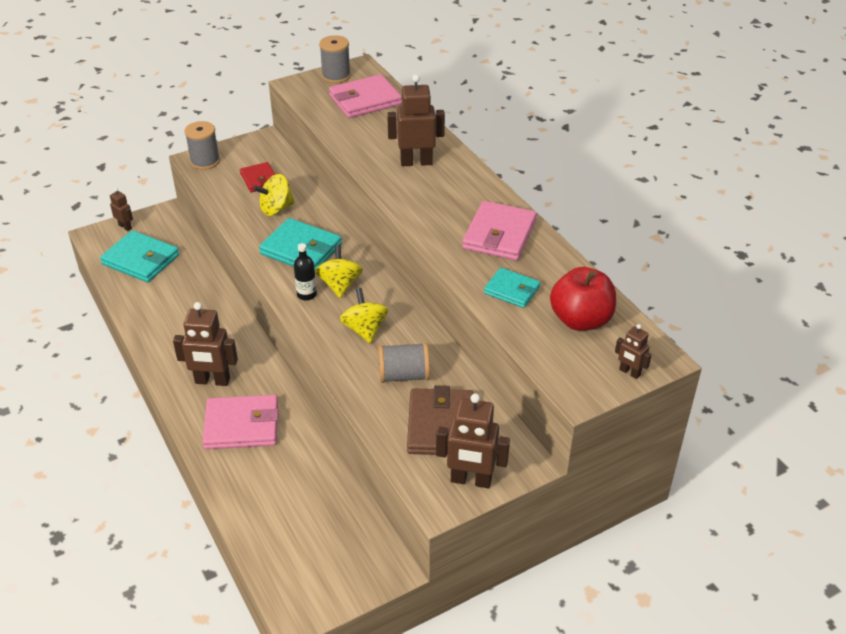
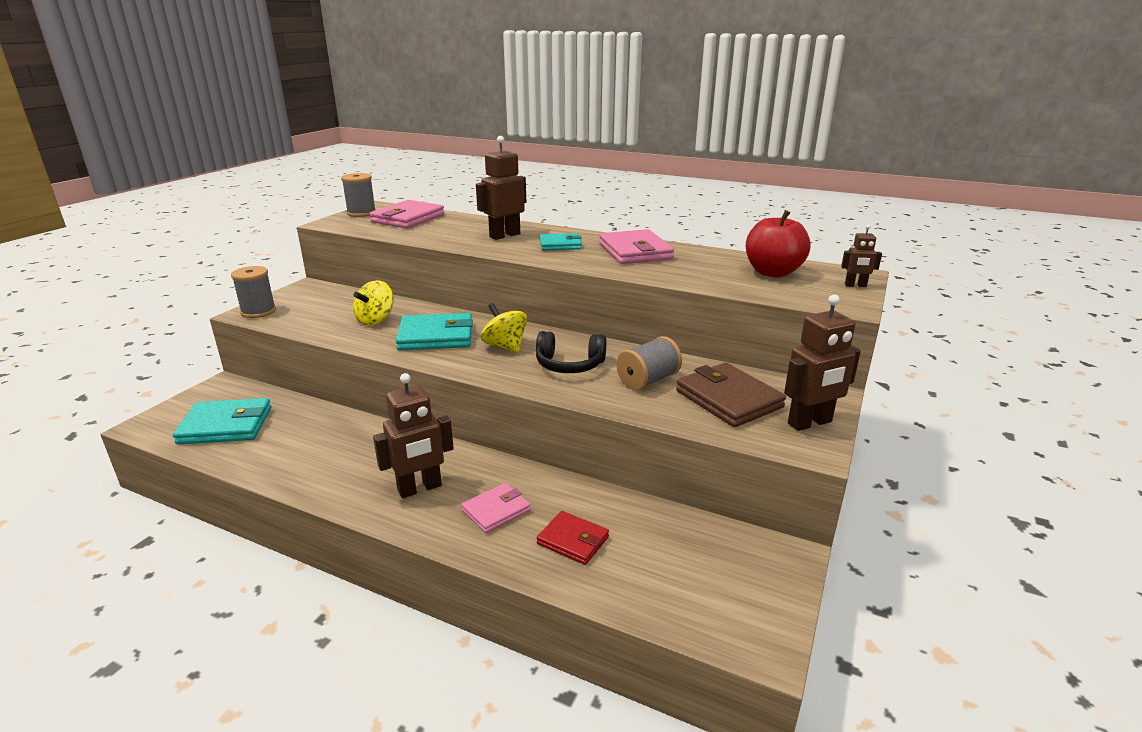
camera: 35 degrees left, 15 degrees down
brown robot [110,188,133,231] -> none
pink wallet [202,395,279,449] -> pink wallet [461,483,530,533], size x0.61
red wallet [240,162,275,192] -> red wallet moved to [537,511,609,565]
black bottle [294,243,317,301] -> none
yellow spinning top [340,288,388,343] -> black headphones [536,331,607,373]
turquoise wallet [484,268,540,308] -> turquoise wallet moved to [540,233,582,251]

